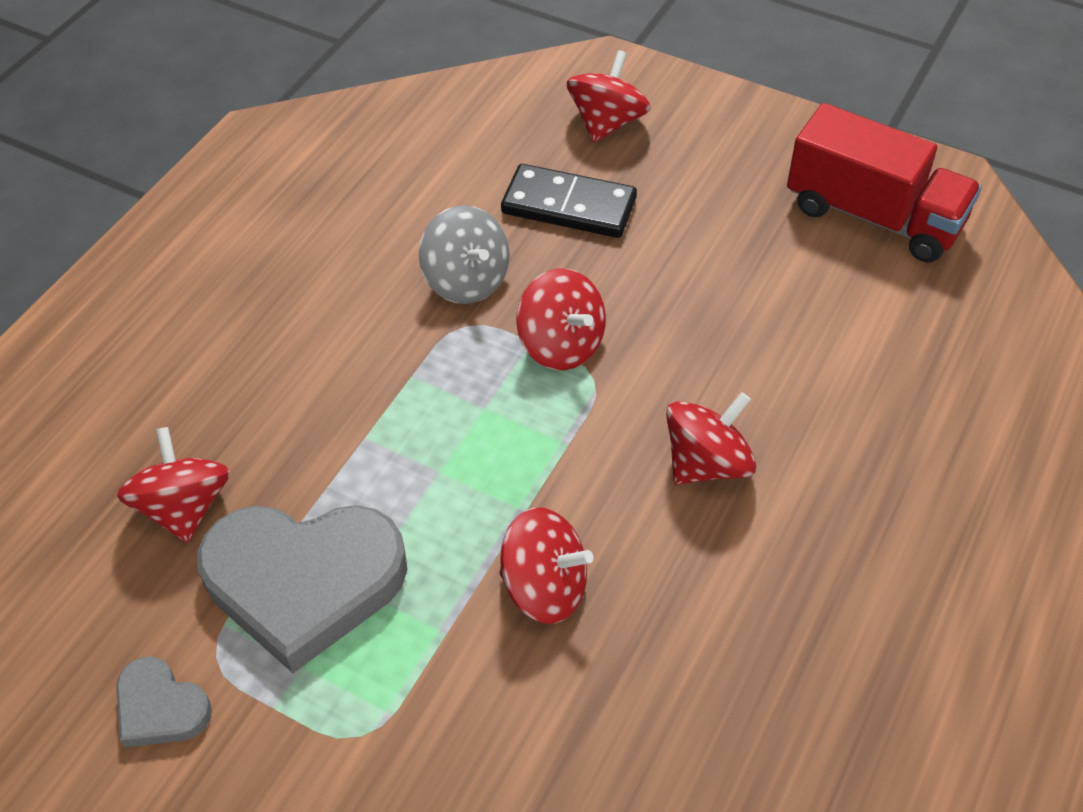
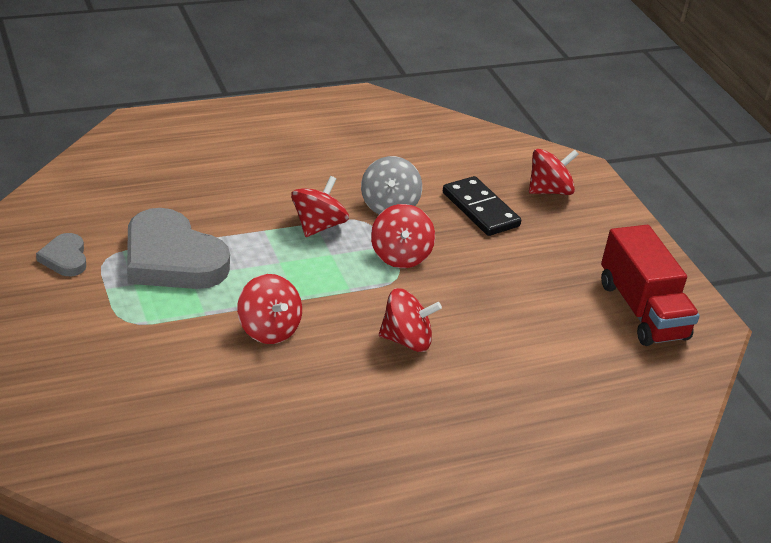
camera: 35 degrees right, 15 degrees down
red spinning top [117,427,230,543] -> red spinning top moved to [291,176,349,237]

